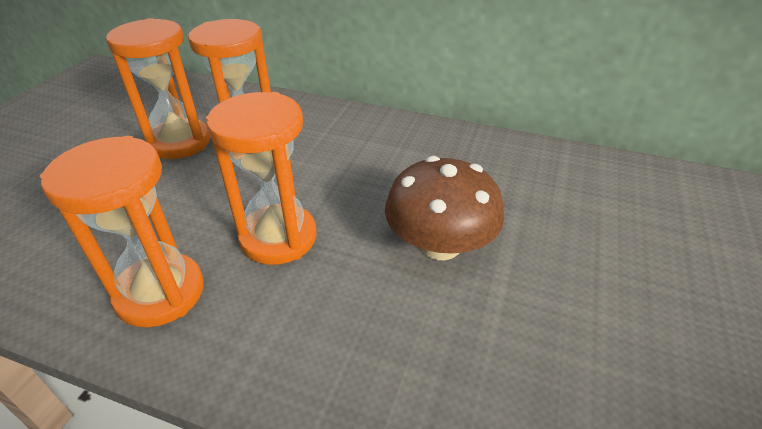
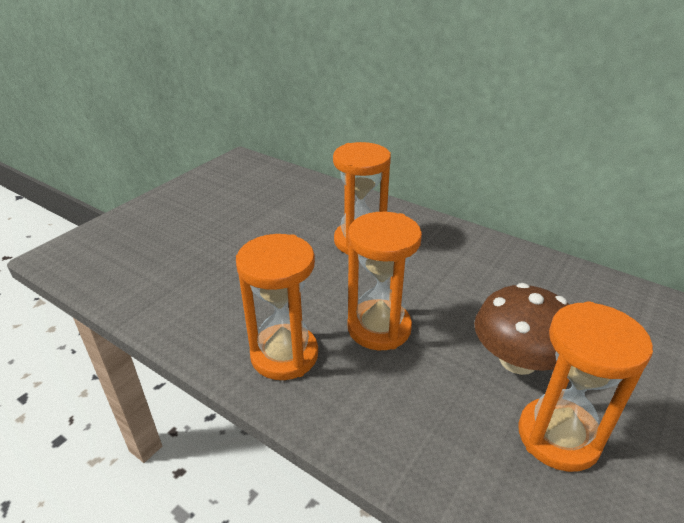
camera: 15 degrees right, 5 degrees down
orange hourglass [106,18,210,159] -> orange hourglass moved to [518,301,653,472]

